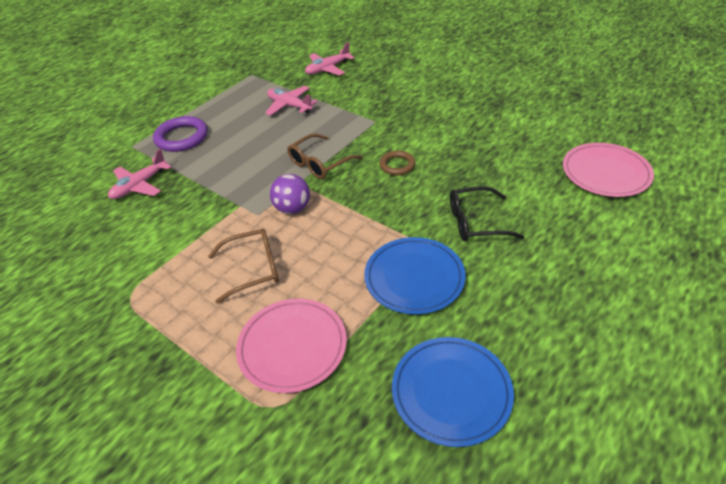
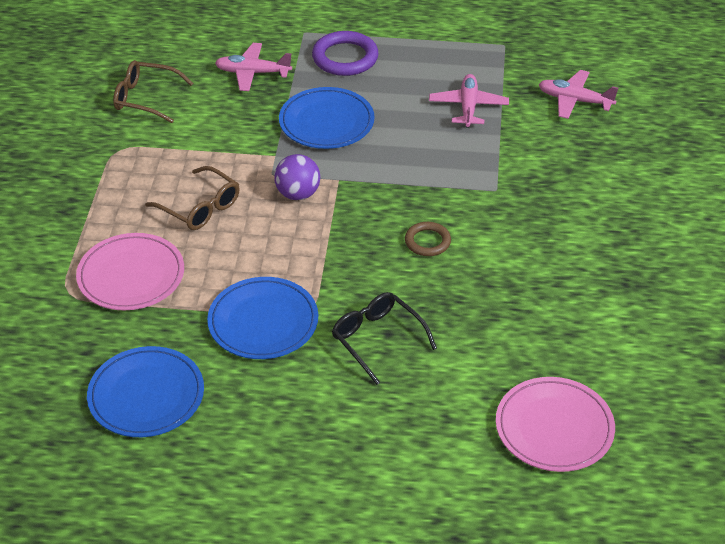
camera: 55 degrees right, 0 degrees up
brown glasses [288,133,362,179] -> brown glasses moved to [113,60,193,123]
none -> blue plate [279,87,375,149]

